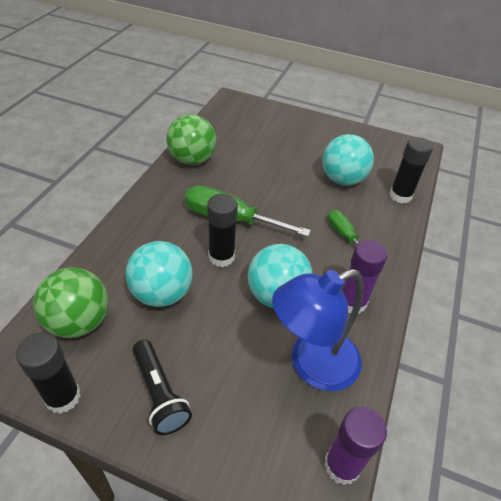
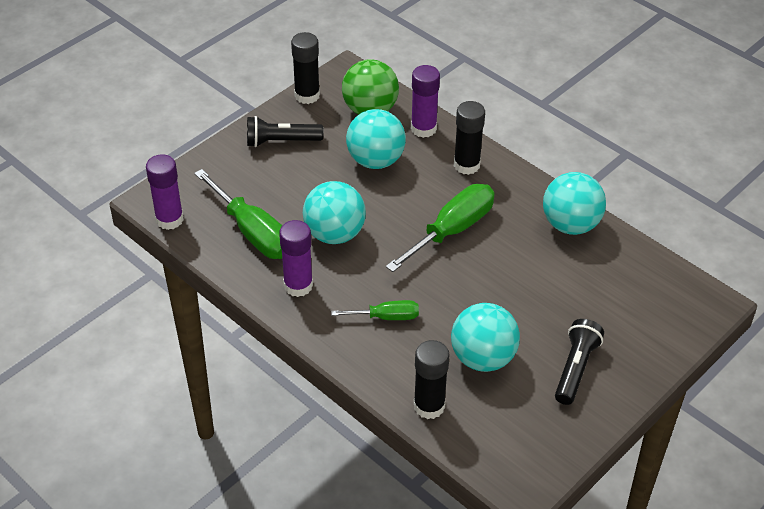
camera: 115 degrees right, 0 degrees up
green ball [166,114,216,165] -> turquoise ball [543,172,606,235]
black glue stick [207,194,238,267] -> black glue stick moved to [454,101,485,175]
blue lamp [272,269,364,391] -> green screwdriver [194,169,282,259]
none -> purple glue stick [411,65,440,138]
none -> black flashlight [555,319,604,405]

